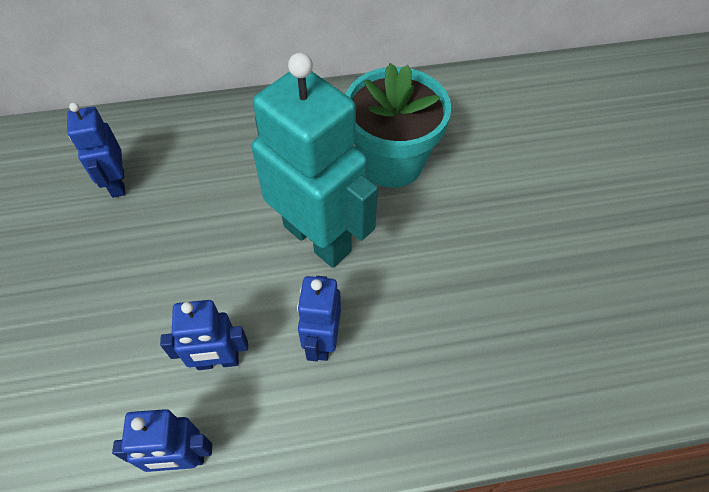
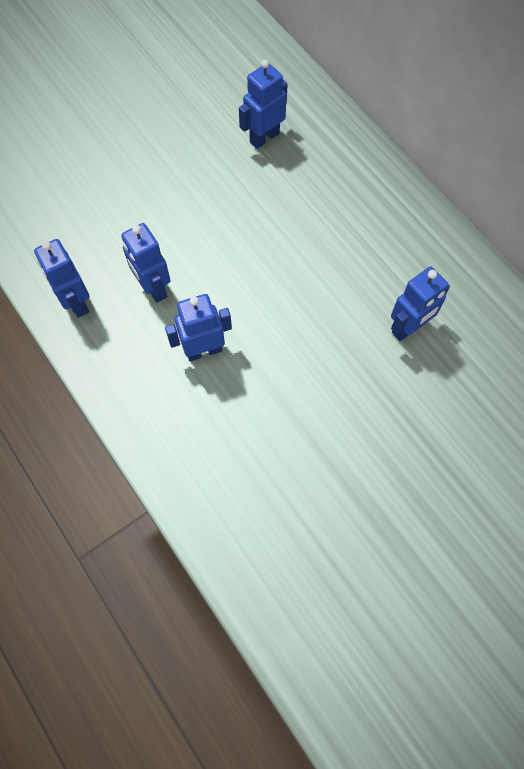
camera: 65 degrees right, 10 degrees up
turquoise robot [252,53,378,268] -> none
turquoise flower pot [345,63,451,188] -> blue robot [391,266,450,341]

